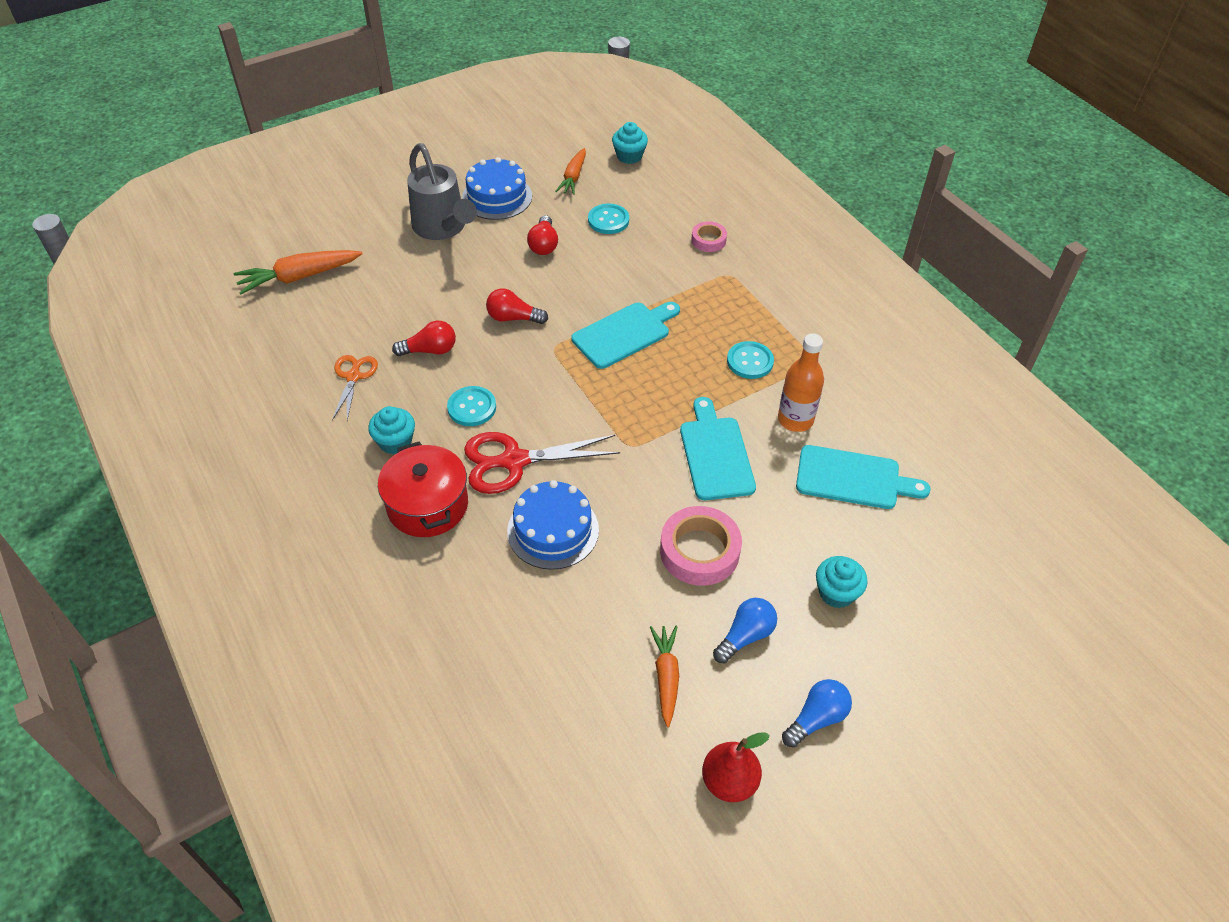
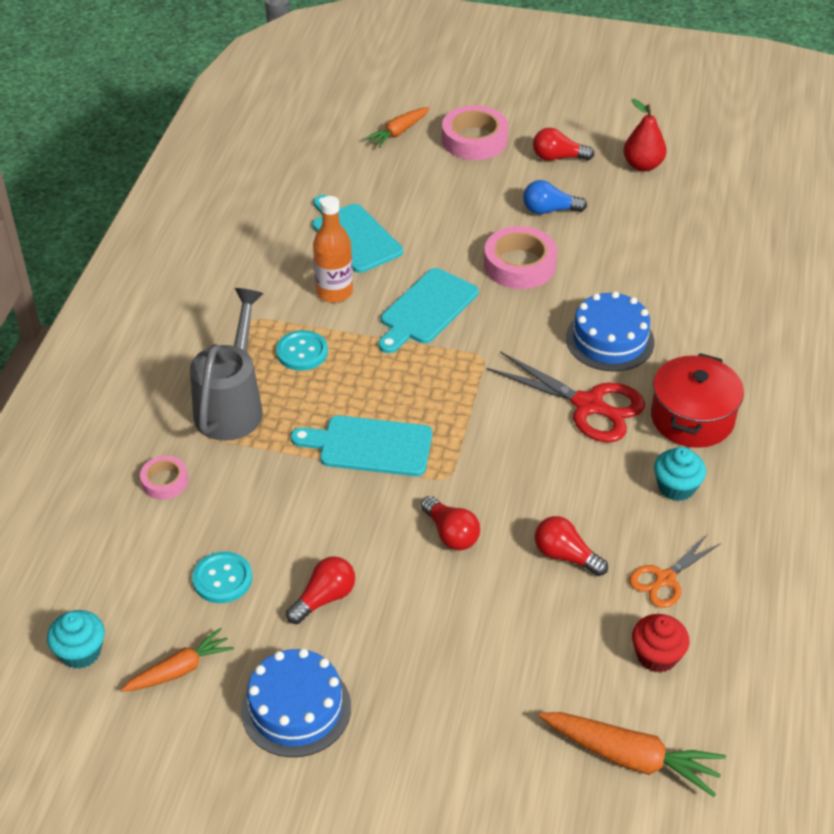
camera: 135 degrees left, 5 degrees down
grey watering can [407,143,477,240] -> grey watering can moved to [190,288,264,441]
turquoise button [447,386,496,426] -> none
orange carrot [650,626,679,727] -> orange carrot moved to [364,107,430,148]
blue light bulb [782,679,852,748] -> red light bulb [533,128,594,161]
turquoise cupcake [816,556,868,608] -> none
none -> pink tape [442,105,508,160]
none -> red cupcake [632,614,689,673]

